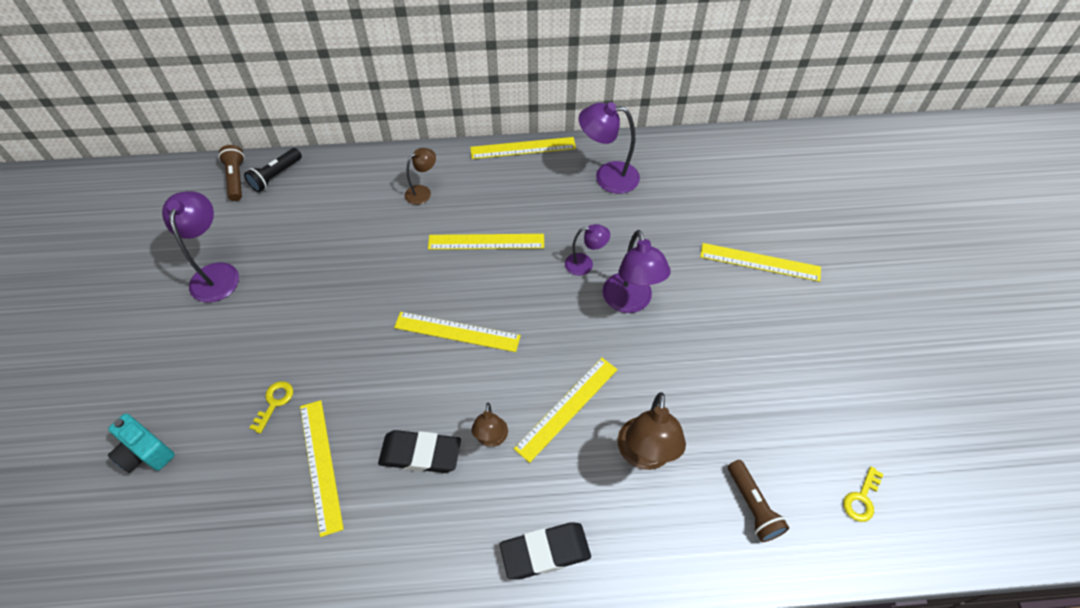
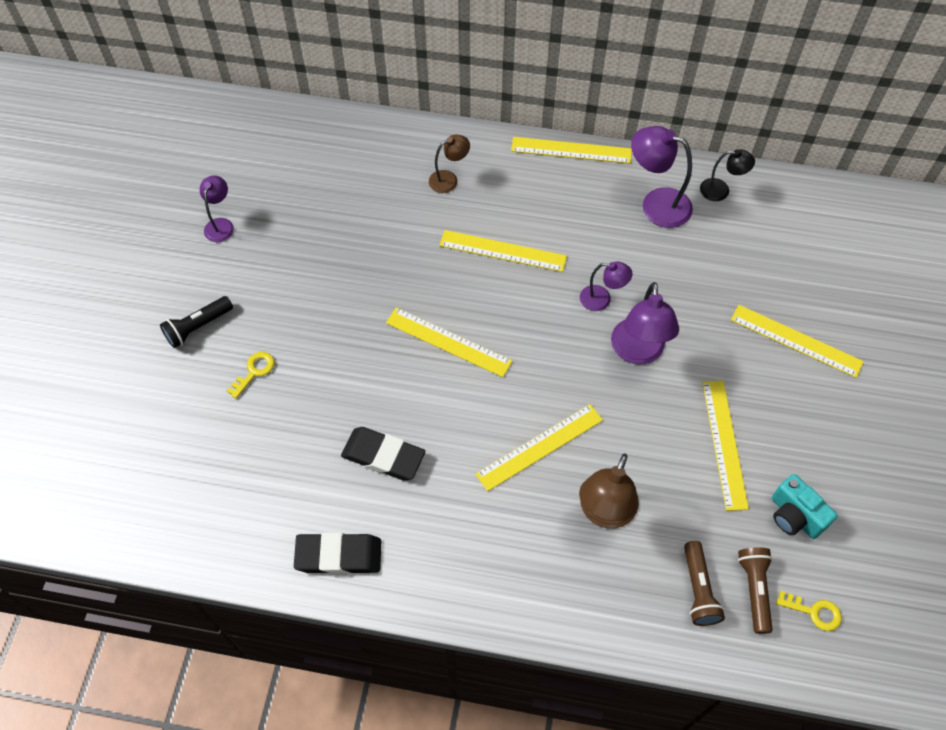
camera: 15 degrees right, 5 degrees up
turquoise camera [108,413,175,473] -> turquoise camera moved to [772,474,838,539]
purple lamp [162,191,239,303] -> purple lamp [200,175,234,242], size x0.59
brown flashlight [218,145,245,201] -> brown flashlight moved to [738,547,773,634]
black flashlight [244,148,302,192] -> black flashlight moved to [160,296,233,348]
yellow ruler [300,400,344,537] -> yellow ruler moved to [702,381,749,511]
brown lamp [471,403,508,447] -> none
black eraser [500,522,591,580] -> black eraser moved to [294,532,381,574]
yellow key [843,466,884,522] -> yellow key turned 120 degrees counterclockwise [776,591,842,631]
none -> black lamp [700,149,755,201]

